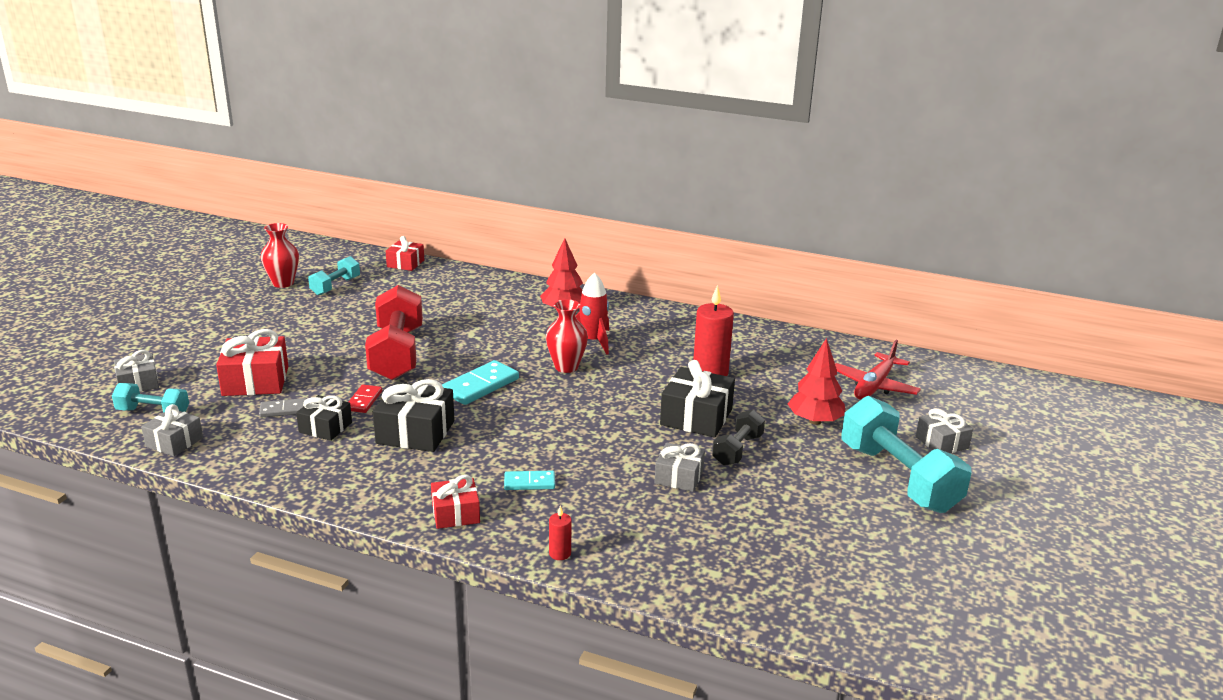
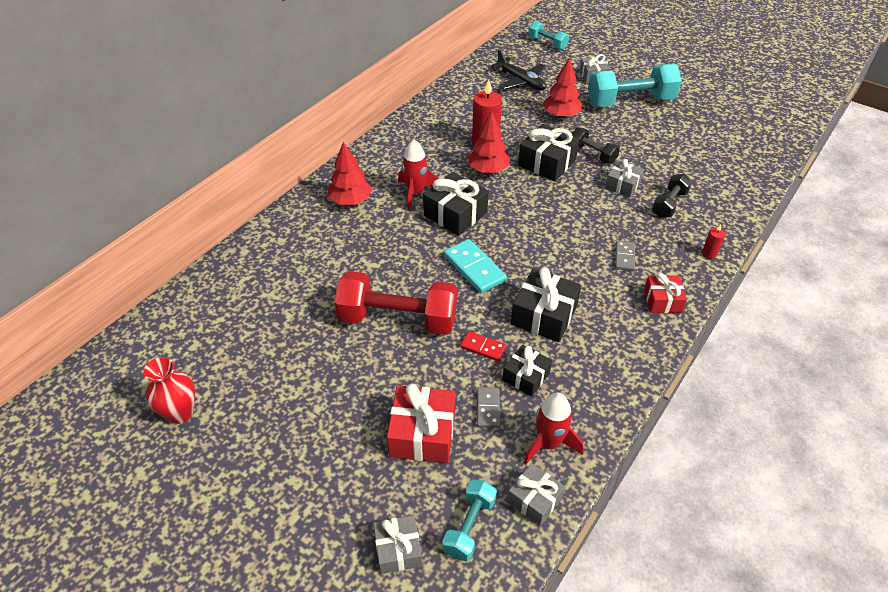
camera: 75 degrees left, 20 degrees up
turquoise dumbbell [308,256,360,296] -> turquoise dumbbell moved to [528,21,569,50]
red gift [386,236,424,271] -> none
turquoise domino [504,471,555,490] -> grey domino [615,241,635,271]
red vase [546,299,588,373] -> black gift [423,172,489,236]
red plane [835,340,921,400] -> black plane [491,49,547,91]
none -> red tree [468,111,510,173]
none -> red rocket [524,393,583,465]
none -> black dumbbell [652,174,692,218]

